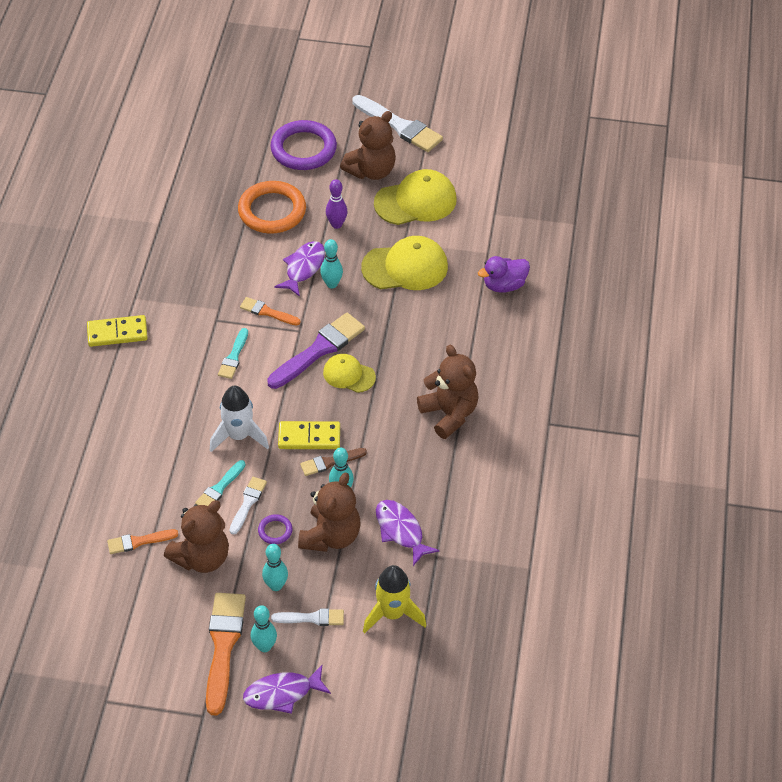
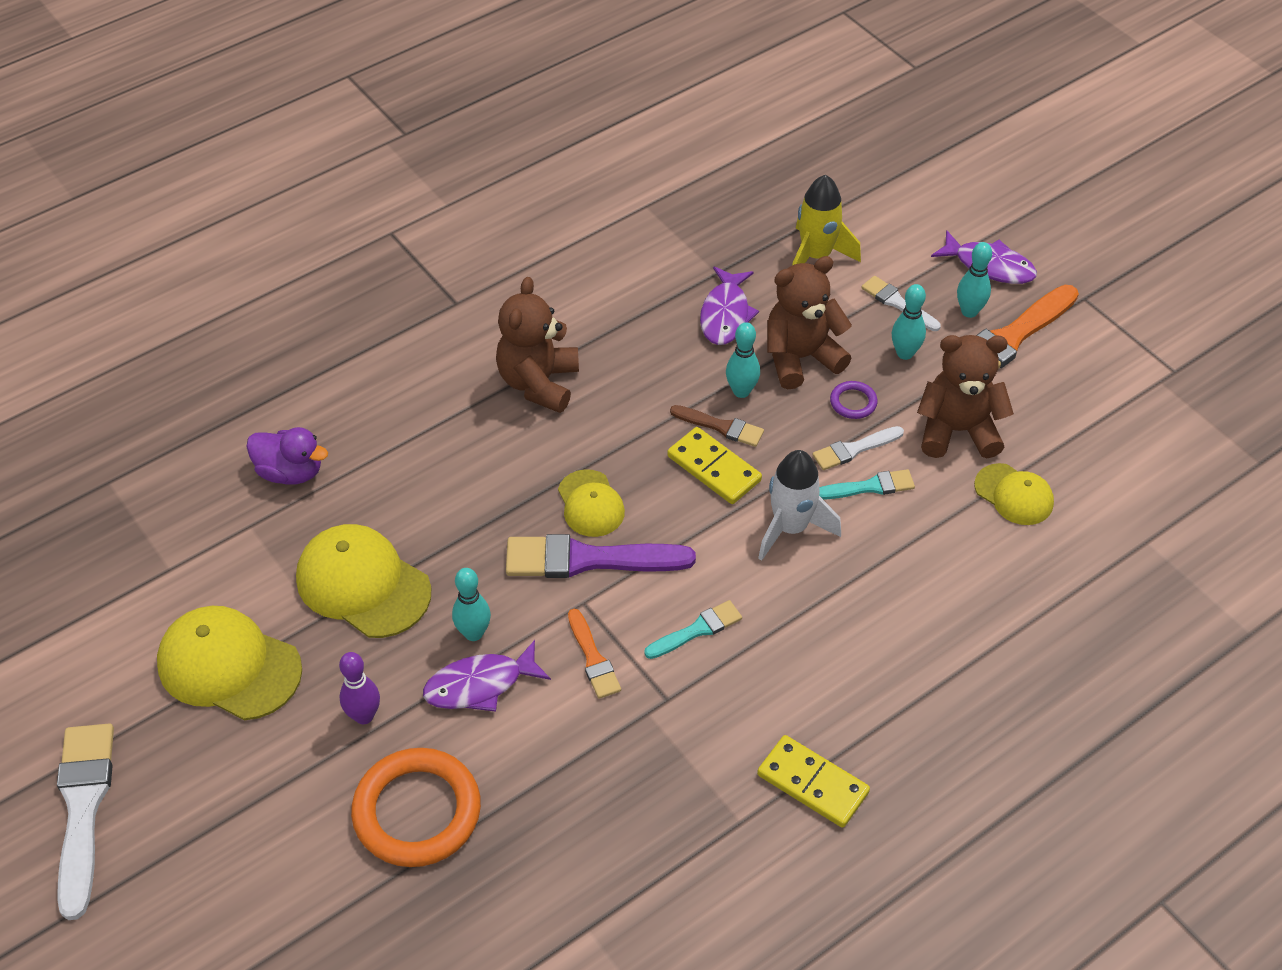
camera: 135 degrees left, 0 degrees up
orange brush [107,529,178,554] -> yellow cap [974,463,1054,525]
purple ring [270,120,337,170] -> none
brown teddy bear [340,111,396,180] -> none

